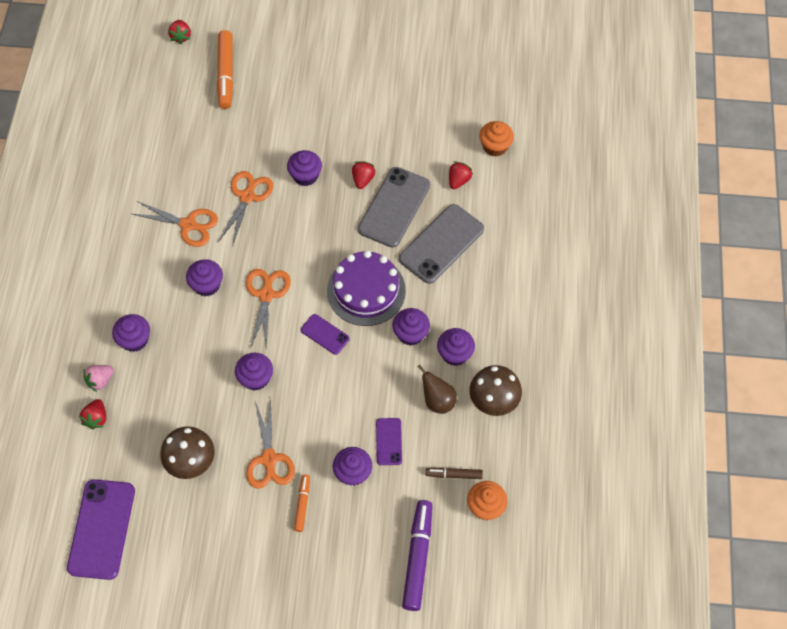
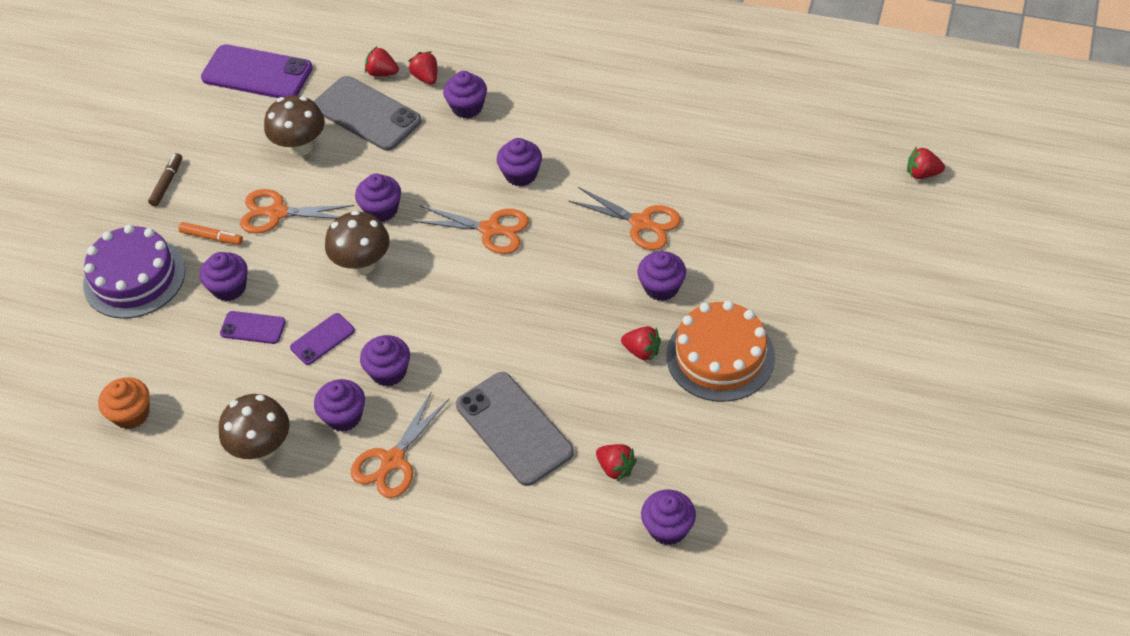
camera: 105 degrees right, 10 degrees down
pink strawberry [83,365,114,392] -> red strawberry [408,51,437,85]
orange scissors [132,201,218,247] -> orange scissors moved to [351,391,449,498]
orange marker [217,30,233,109] -> none
purple phone [301,314,350,355] -> purple phone moved to [290,313,355,365]
purple cake [327,250,406,326] -> purple cake moved to [83,224,186,319]
grey phone [358,167,430,248] -> grey phone moved to [314,76,422,151]
purple marker [402,500,432,611] -> none
brown pear [418,365,457,414] -> none
brown marker [426,468,483,479] -> brown marker moved to [148,153,182,206]
orange cupcake [479,121,514,157] -> purple cupcake [641,489,696,545]
none -> brown mushroom [325,210,390,275]
none -> orange cake [666,301,775,402]

